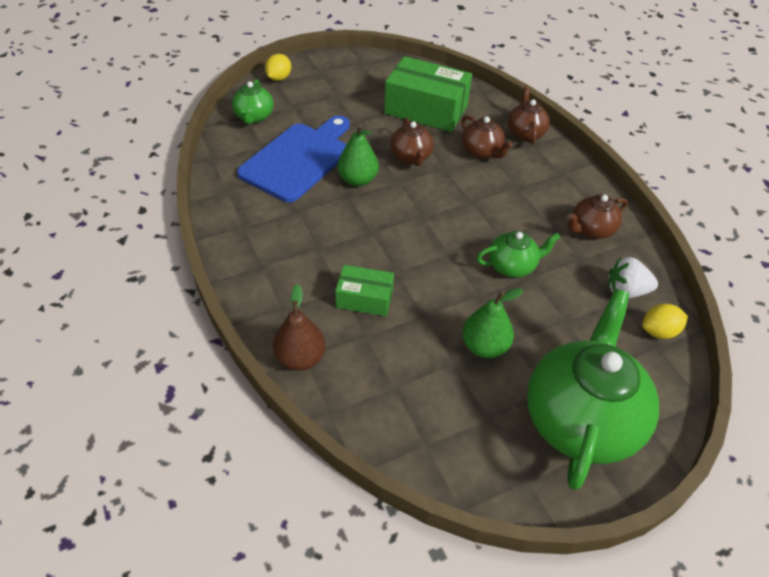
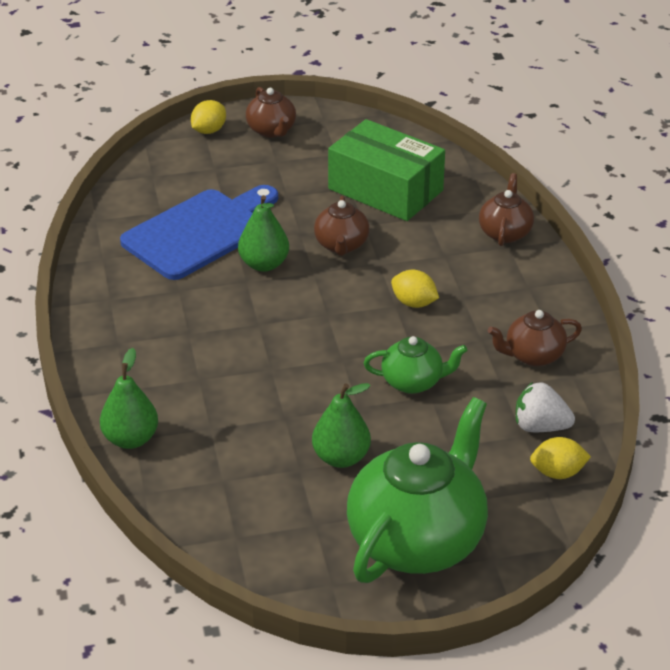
camera: 15 degrees right, 10 degrees down
green teapot [232,79,274,124] -> none
brown pear [273,284,326,371] -> green pear [100,348,158,449]
green box [335,265,394,316] -> none
brown teapot [461,115,513,159] -> brown teapot moved to [246,87,296,138]
none -> yellow lemon [391,270,439,308]

